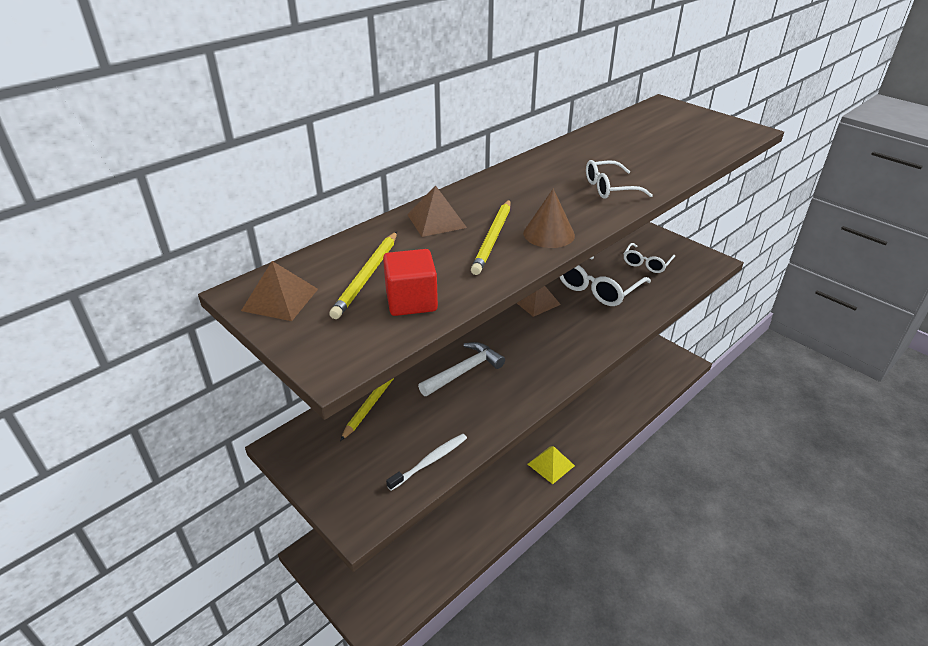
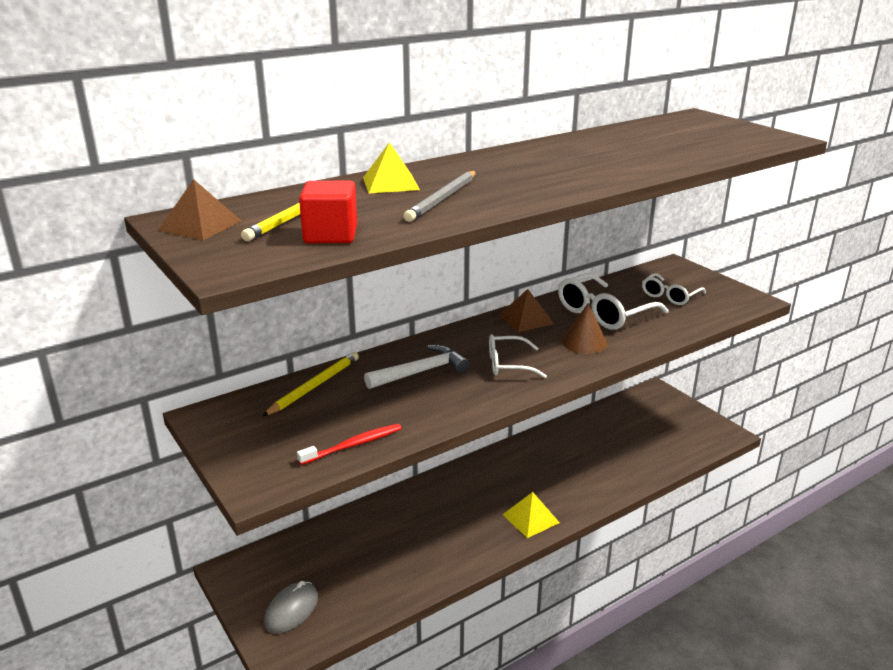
camera: 10 degrees right, 10 degrees down
white toothbrush [386,434,467,491] -> red toothbrush [297,424,402,465]
brown pyramid [407,185,467,237] -> yellow pyramid [363,142,420,193]
yellow pencil [471,200,511,275] -> grey pencil [404,171,476,222]
brown cone [523,189,575,248] -> brown cone moved to [562,303,608,354]
white glasses [586,160,653,199] -> white glasses moved to [489,334,547,378]
none -> grey mouse [264,581,318,634]

